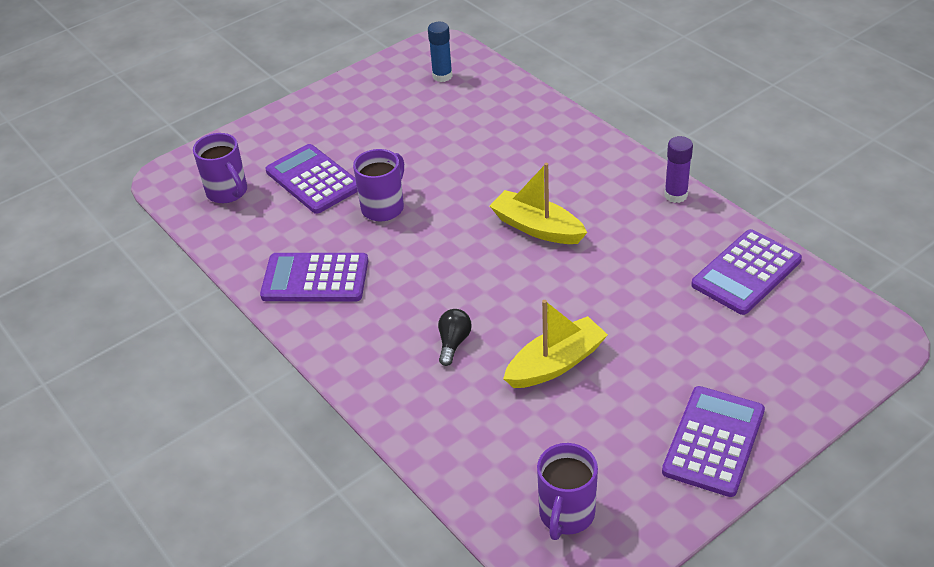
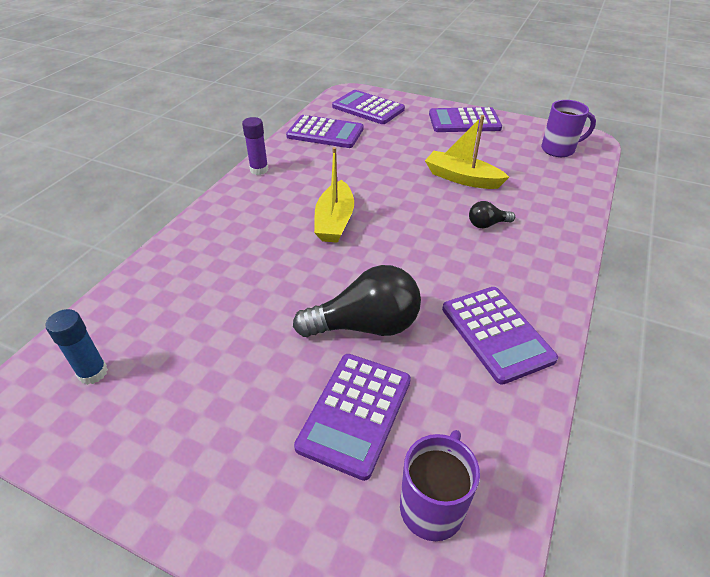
camera: 120 degrees left, 0 degrees up
purple mug [353,149,404,221] -> black light bulb [293,265,421,337]
none -> purple calculator [332,90,405,124]

